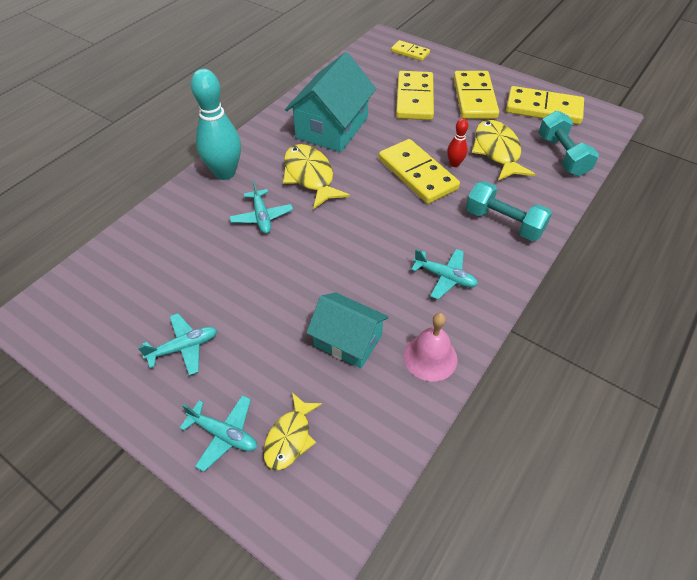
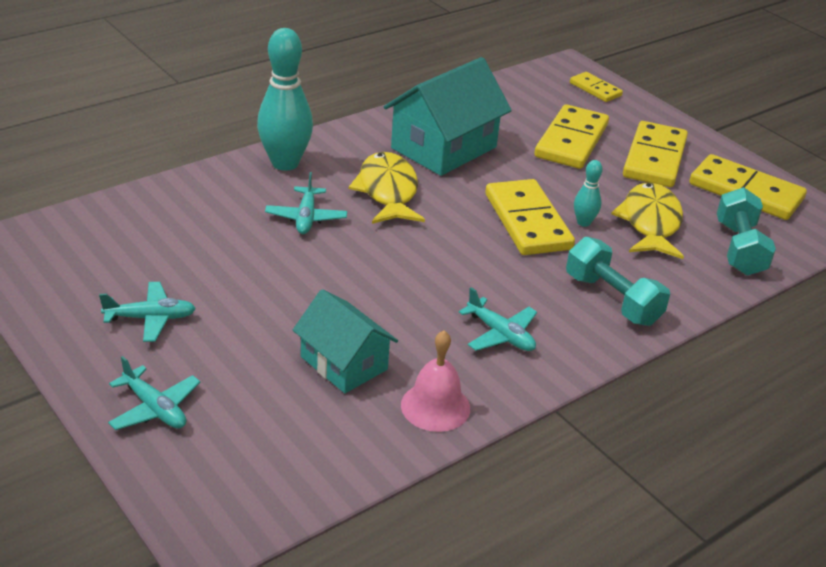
camera: 15 degrees right, 15 degrees down
yellow fish [263,392,322,470] -> none
red bowling pin [447,119,468,167] -> turquoise bowling pin [574,160,603,227]

